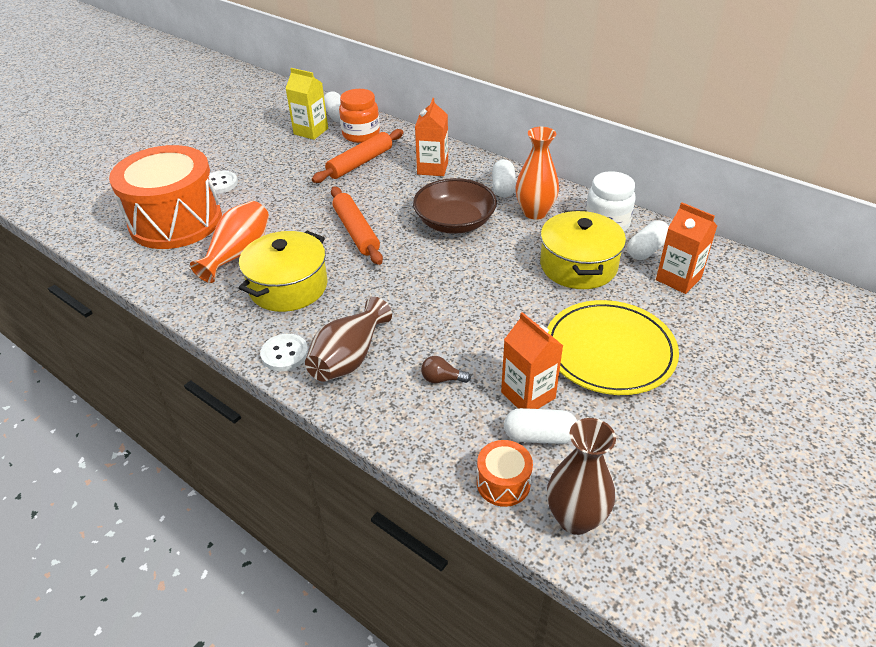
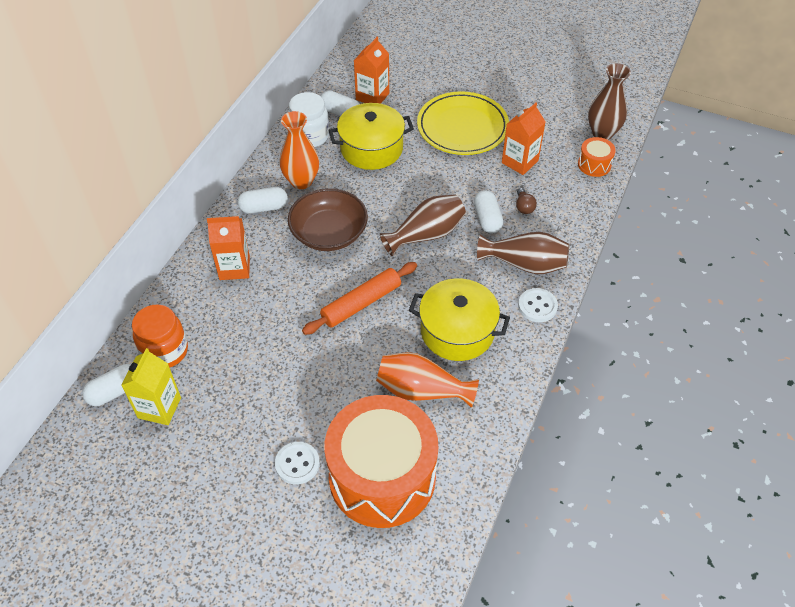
camera: 105 degrees left, 10 degrees up
orange rolling pin [312,129,404,183] -> none
white capsule [504,408,577,444] -> white capsule moved to [474,190,503,233]
none -> brown vase [380,194,466,256]

